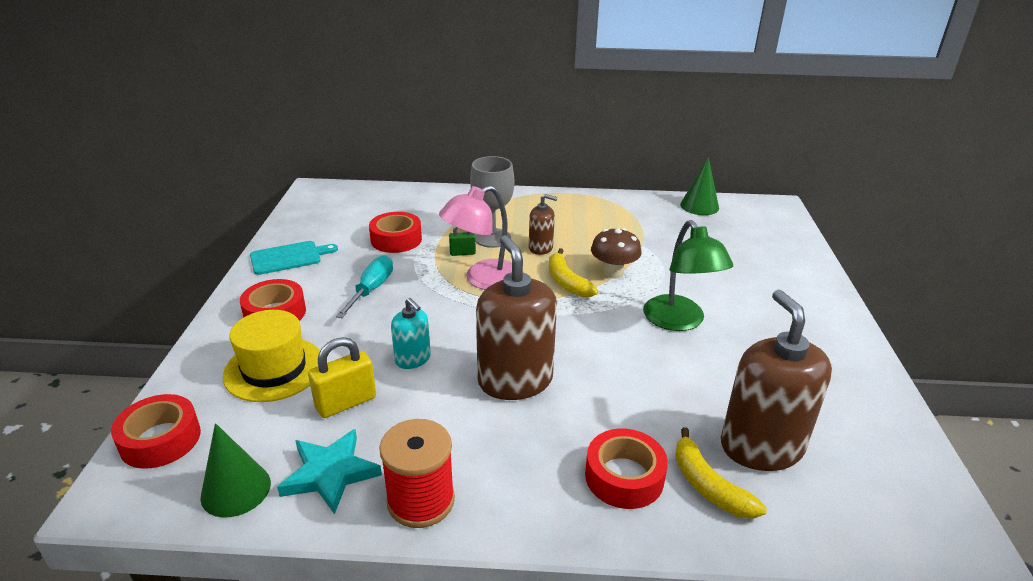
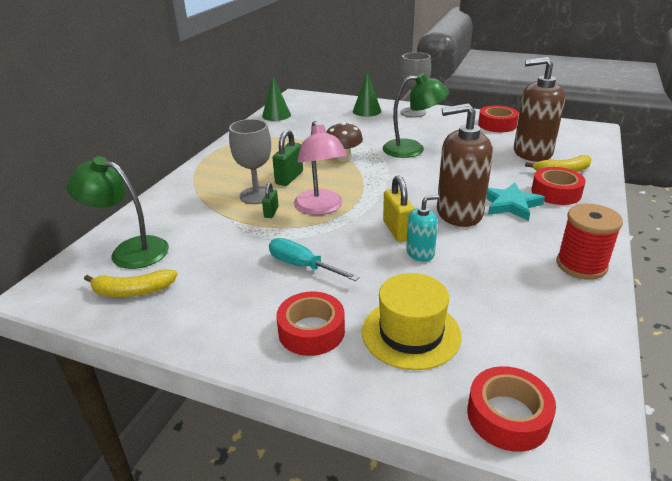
camera: 70 degrees left, 0 degrees up
green cone [201,423,271,518] -> green cone moved to [353,72,381,117]
turquoise cutting board [250,241,338,275] -> none
turquoise star [277,429,382,515] -> turquoise star moved to [486,182,545,221]
yellow padlock [308,337,376,418] -> yellow padlock moved to [383,176,415,242]
red tape [369,212,422,253] -> red tape moved to [478,105,519,132]
brown soap dispenser [529,194,557,255] -> green padlock [273,129,303,186]
yellow banana [549,248,598,297] -> yellow banana moved to [84,269,178,297]
none -> green lamp [66,156,169,269]
none -> grey goblet [400,52,431,118]

